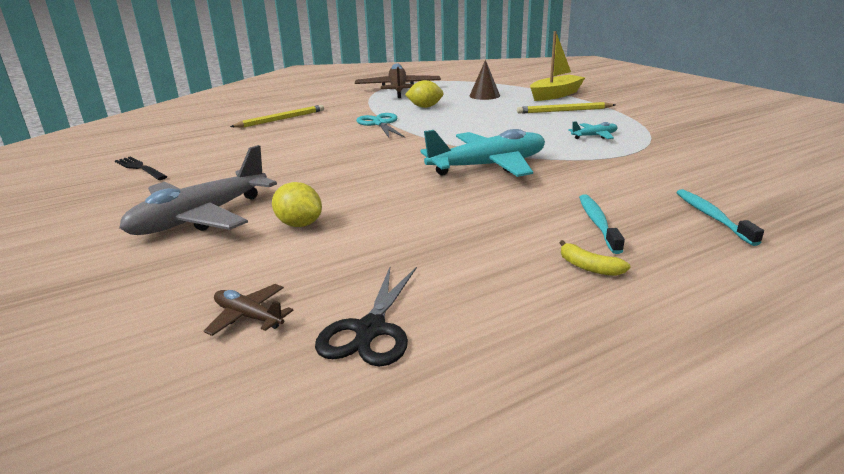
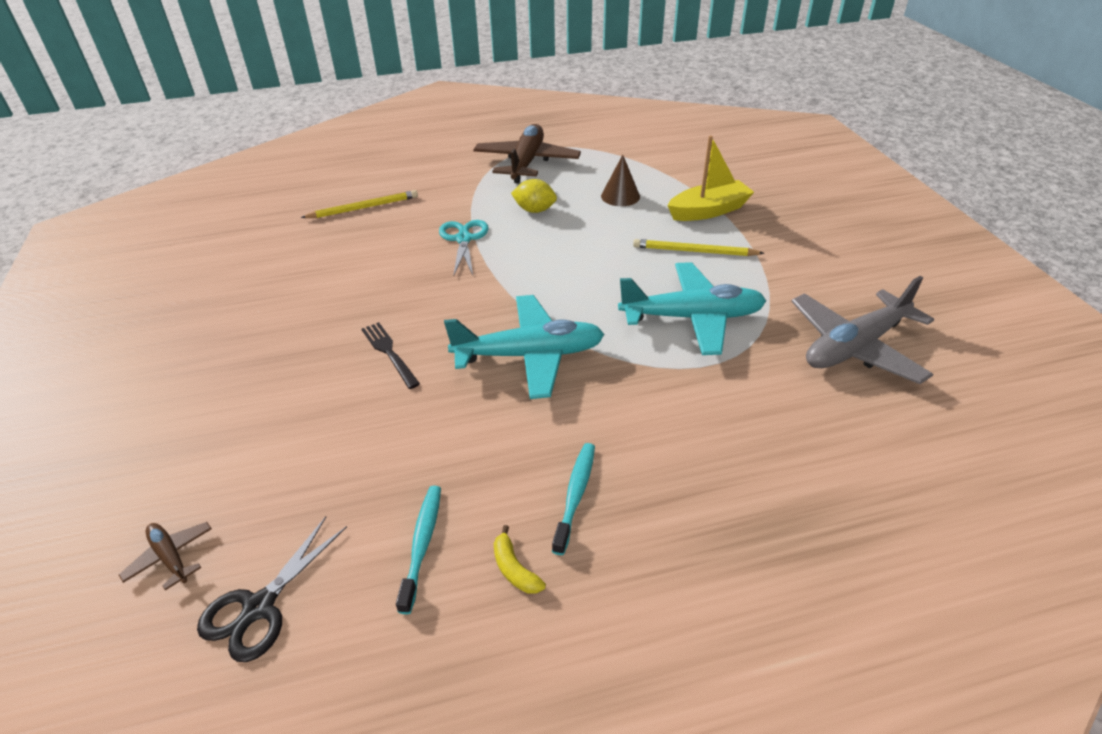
camera: 15 degrees right, 15 degrees up
black fork [115,157,168,180] -> black fork moved to [362,322,420,389]
grey plane [119,145,277,235] -> grey plane moved to [791,276,934,384]
yellow lemon [272,182,322,227] -> none
turquoise plane [568,121,617,139] -> turquoise plane [618,262,766,355], size x2.25
turquoise toothbrush [676,189,764,246] -> turquoise toothbrush moved to [396,486,441,614]

